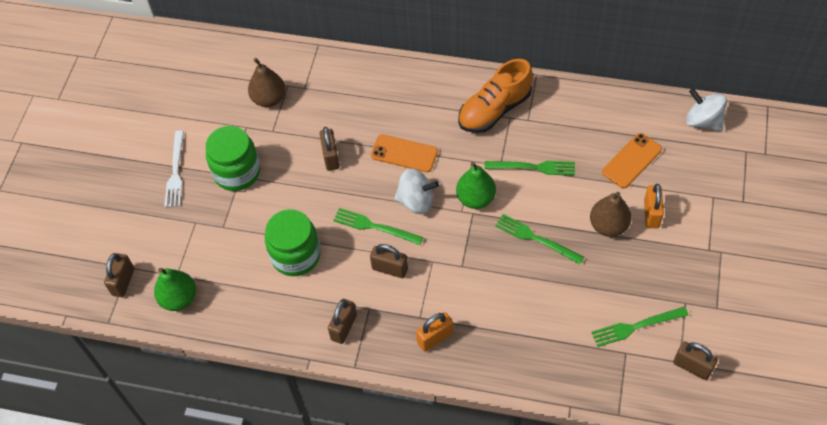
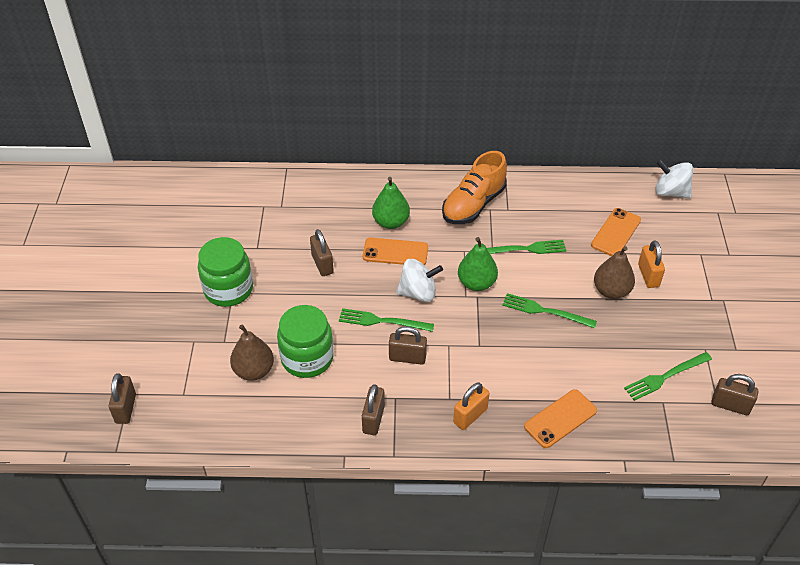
camera: 15 degrees left, 10 degrees down
green pear [154,268,196,311] -> green pear moved to [372,177,410,229]
white fork [164,130,184,207] -> none
brown pear [248,58,285,107] -> brown pear moved to [230,325,274,381]
none -> orange phone [524,389,597,448]

